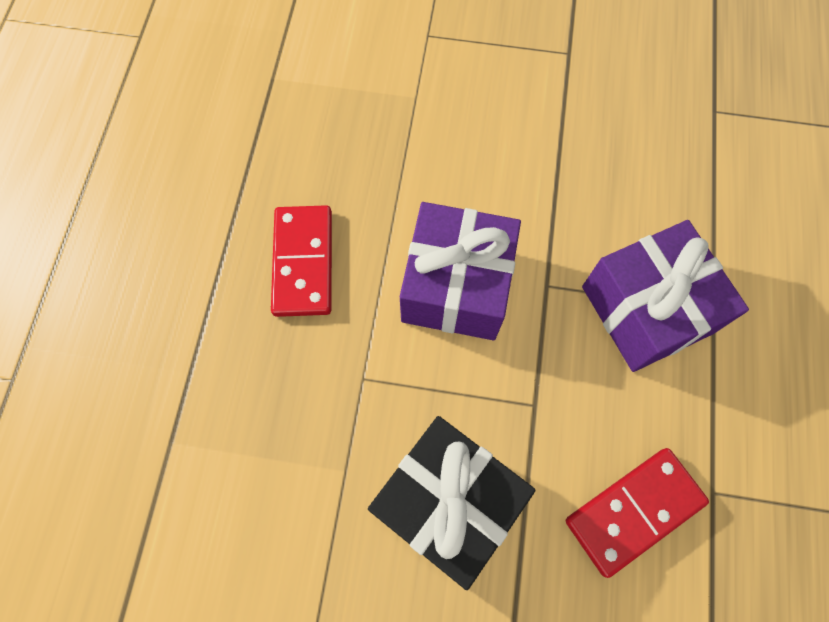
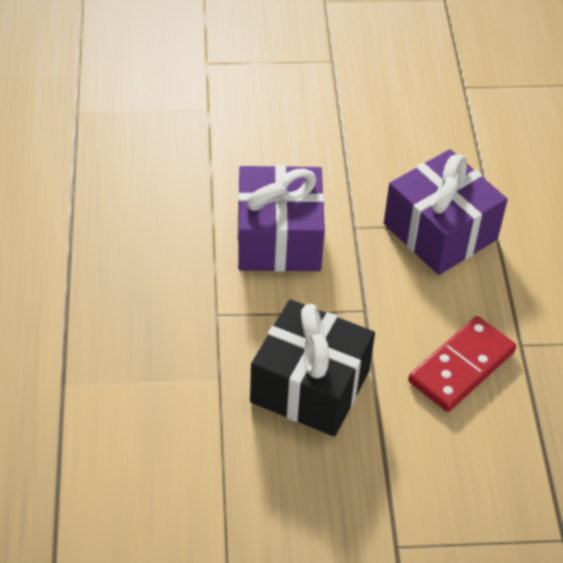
camera: 15 degrees left, 20 degrees down
red domino [271,205,332,317] -> none

